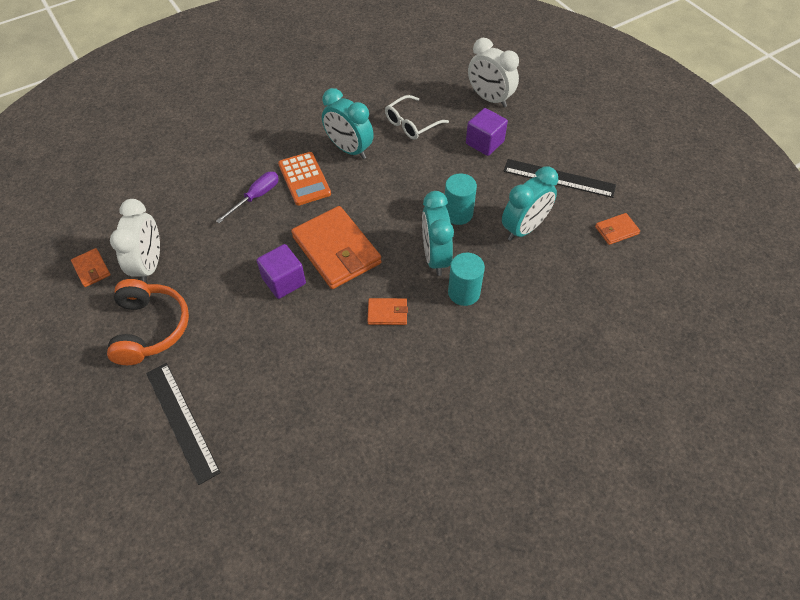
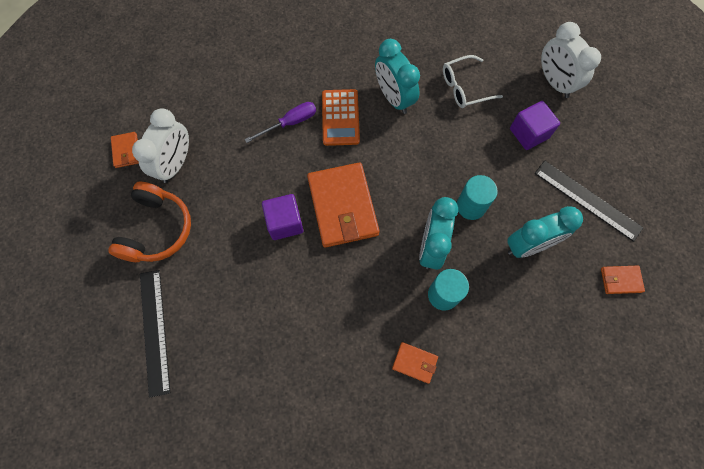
camera: 20 degrees right, 15 degrees up
orange wallet [367,298,408,325] -> orange wallet moved to [392,342,438,384]

